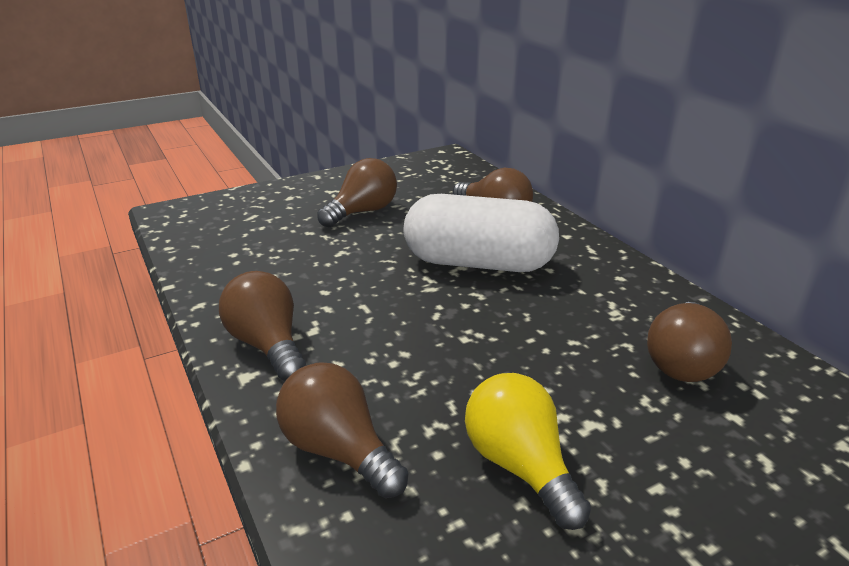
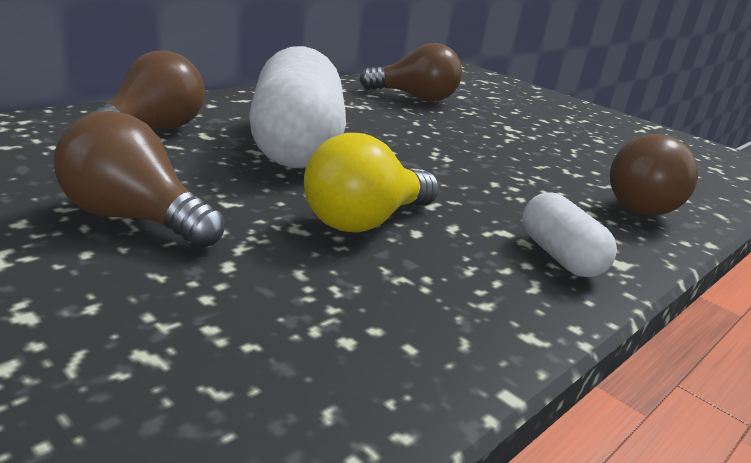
camera: 110 degrees left, 5 degrees down
brown light bulb [219,271,306,381] -> white capsule [522,192,617,277]
yellow light bulb [465,373,591,530] -> yellow light bulb moved to [304,133,439,232]

